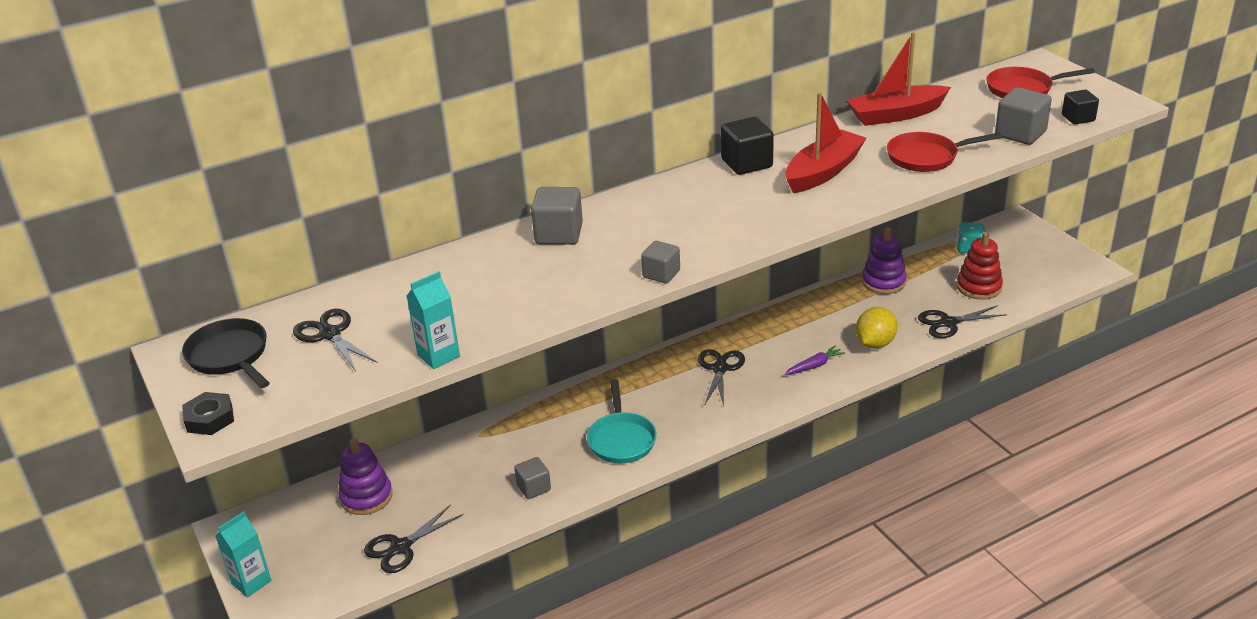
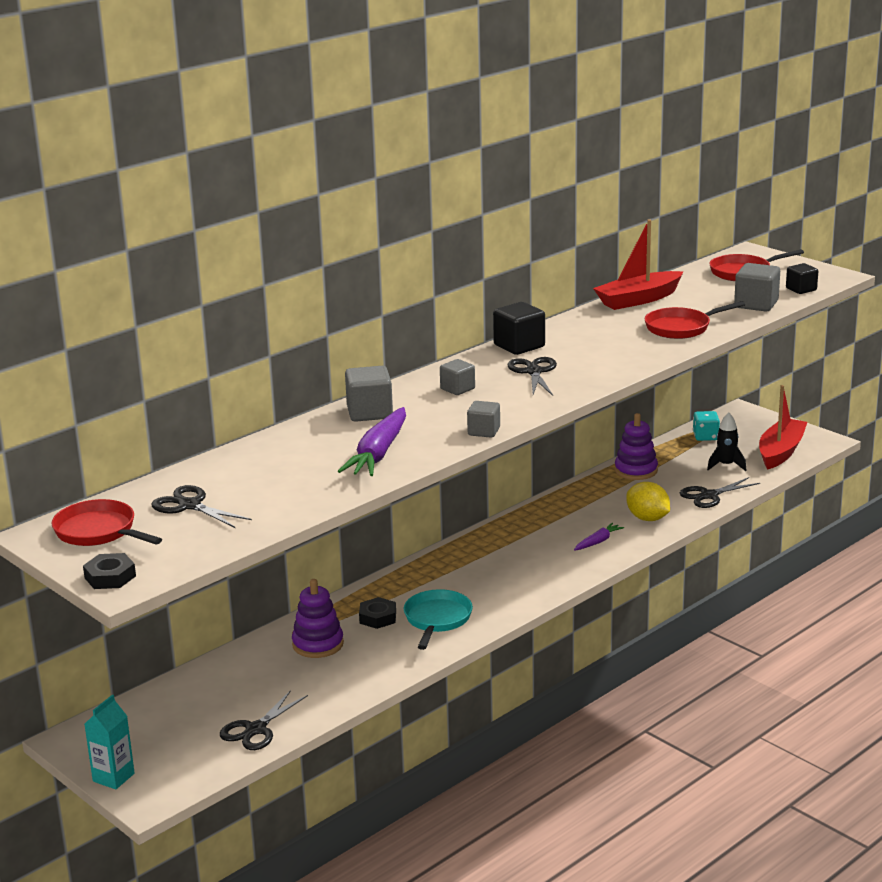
camera: 15 degrees left, 10 degrees down
black pan [182,318,269,388] -> red pan [51,499,162,546]
purple stacking toy [338,438,393,515] -> purple stacking toy moved to [292,579,344,658]
turquoise carton [407,271,460,369] -> none
grey cube [514,457,551,499] -> grey cube moved to [440,359,475,395]
turquoise pan [587,379,657,464] -> turquoise pan turned 150 degrees counterclockwise [404,589,473,650]
black scissors [698,349,745,406] -> black scissors moved to [507,357,557,396]
red boat [786,92,866,193] -> red boat moved to [759,385,807,470]
yellow lemon [856,307,898,349] -> yellow lemon turned 60 degrees counterclockwise [626,482,670,521]
red stacking toy [957,232,1003,300] -> black rocket [707,413,746,471]
none -> purple carrot [338,407,406,476]
none -> black nut [359,597,396,629]

